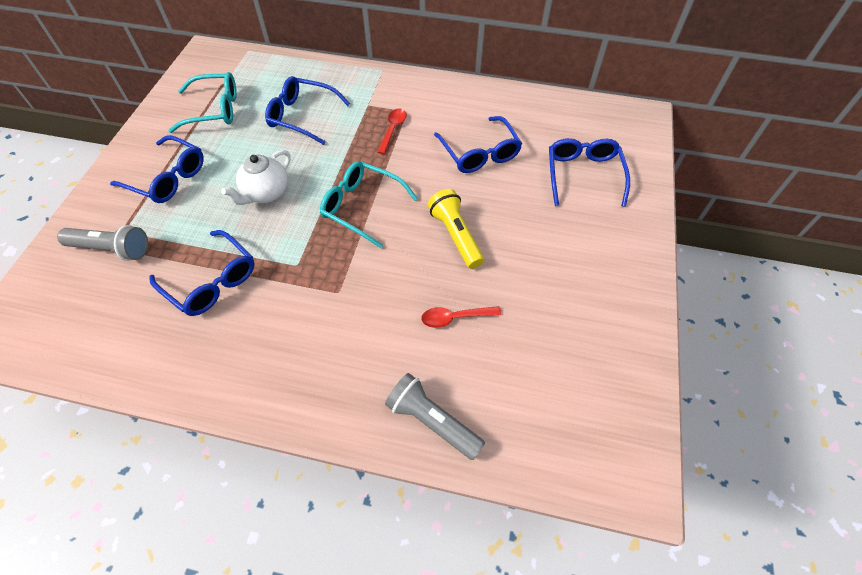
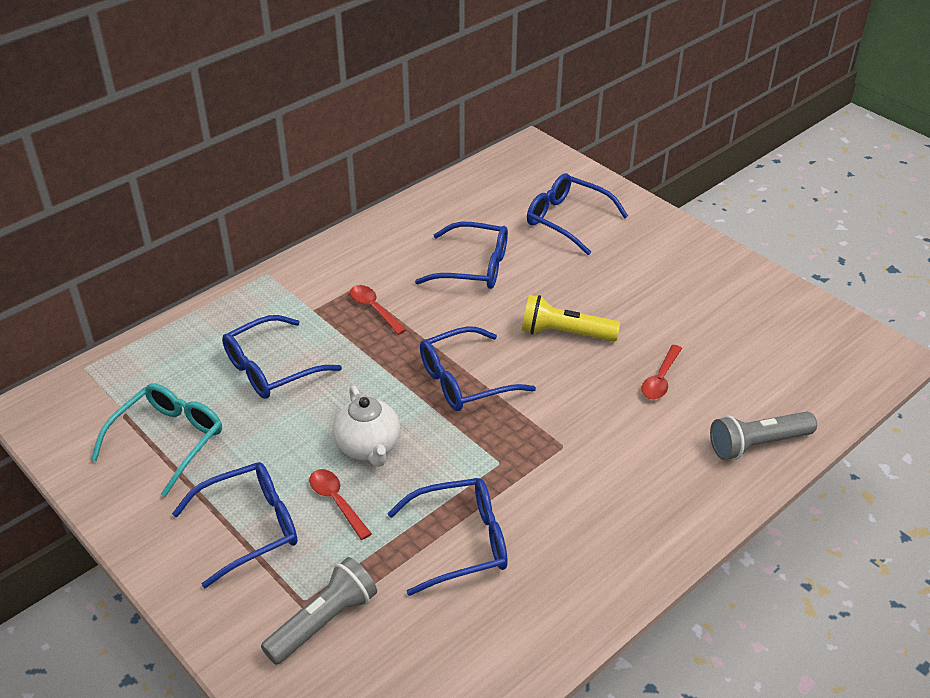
camera: 55 degrees left, 15 degrees down
turquoise glasses [320,161,418,248] -> blue glasses [420,326,536,411]
none -> red spoon [309,469,372,540]

